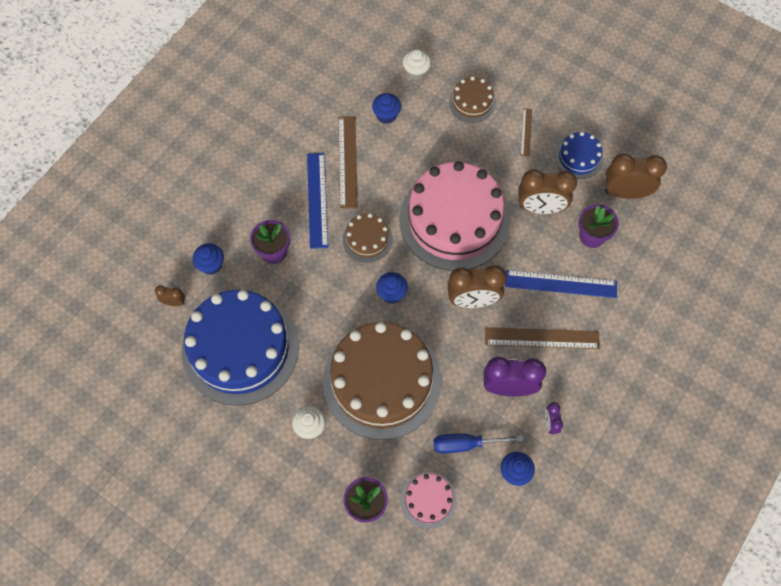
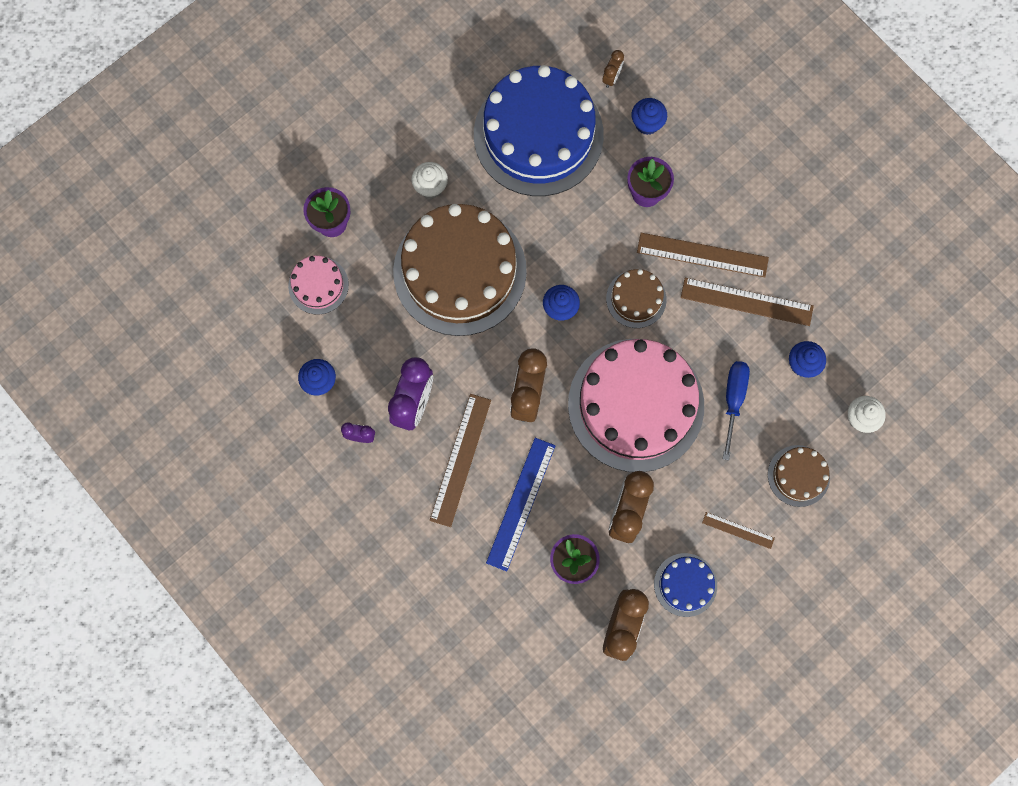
camera: 105 degrees right, 10 degrees up
blue ruler [307,153,328,249] -> brown ruler [637,233,769,277]
blue screwdriver [433,434,523,454] -> blue screwdriver moved to [723,361,750,460]

